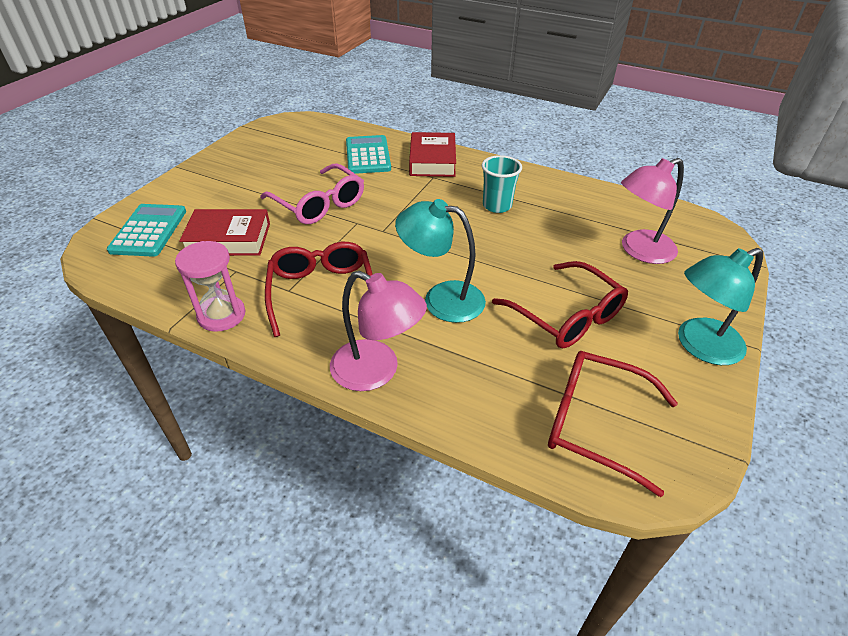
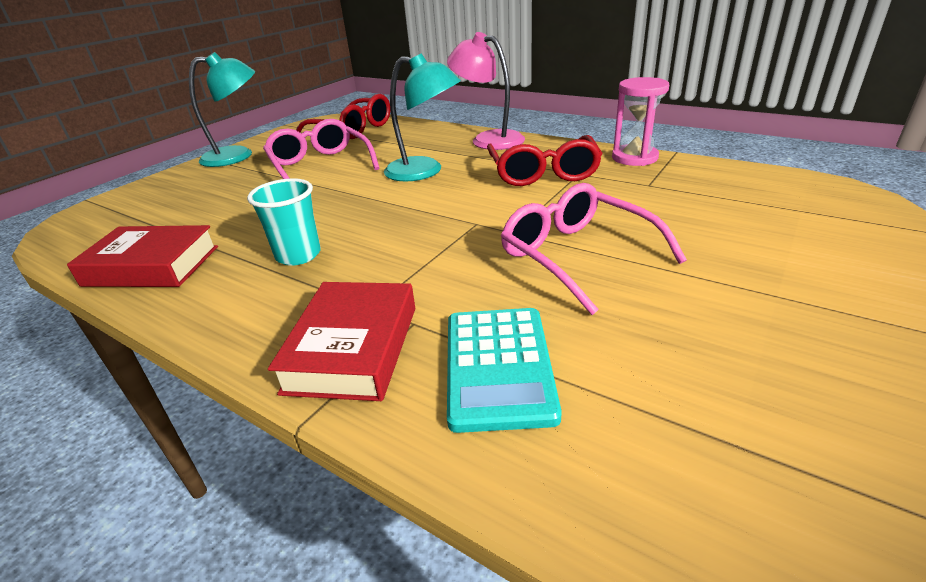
camera: 170 degrees left, 10 degrees down
turquoise calculator [107,204,186,257] -> none
red book [179,209,270,256] -> red book moved to [67,225,218,287]
red glasses [492,261,628,348] -> pink glasses [263,119,379,179]
pink lamp [621,158,684,264] -> none

